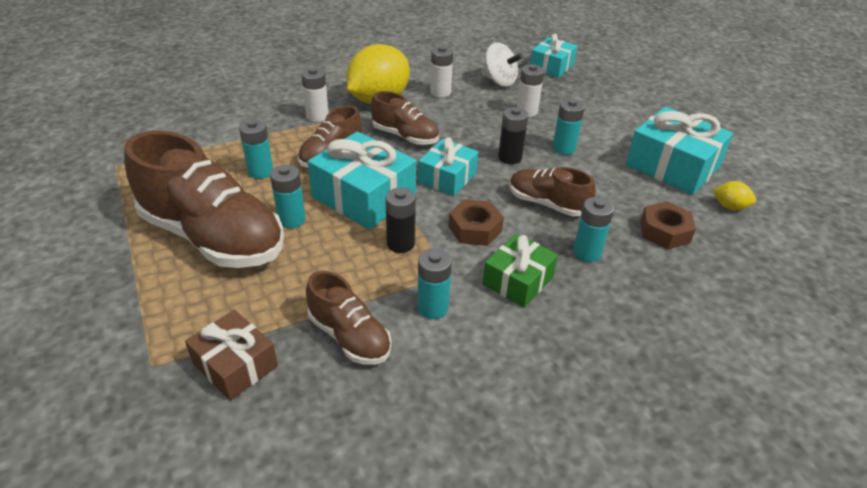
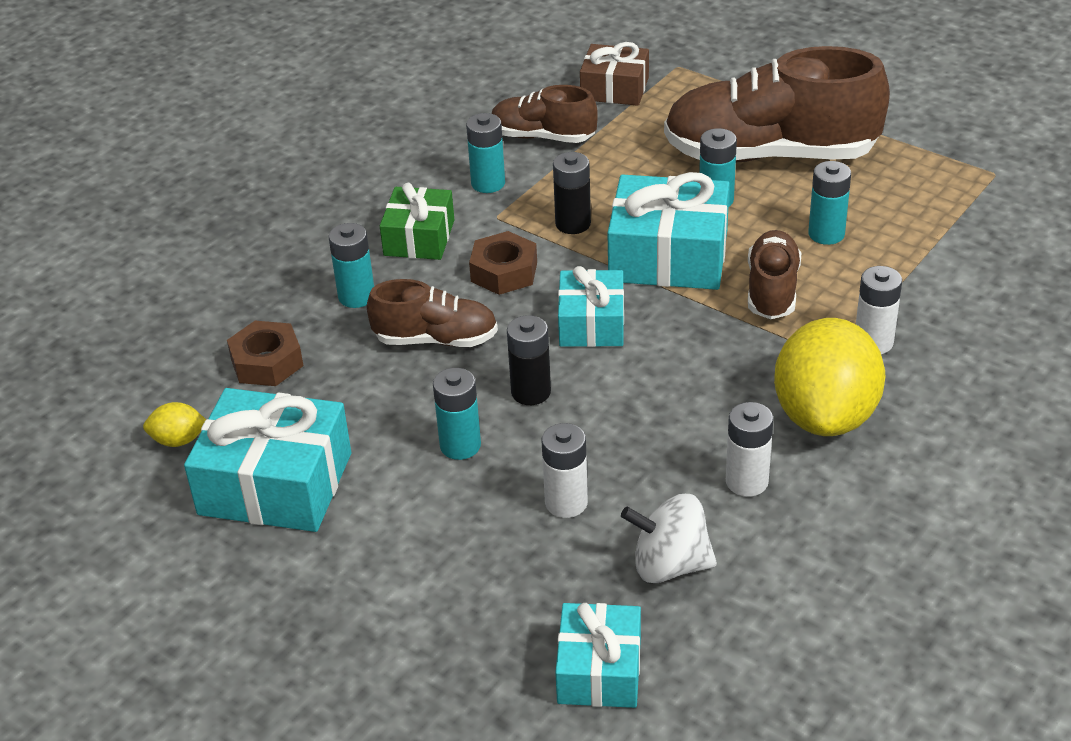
camera: 155 degrees right, 0 degrees up
brown shoe [371,91,439,145] -> none

